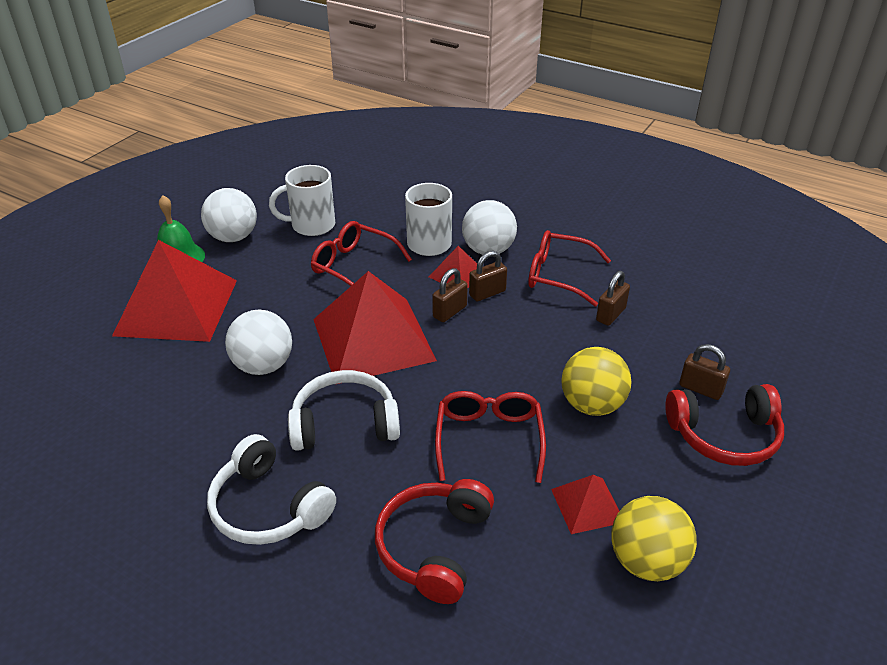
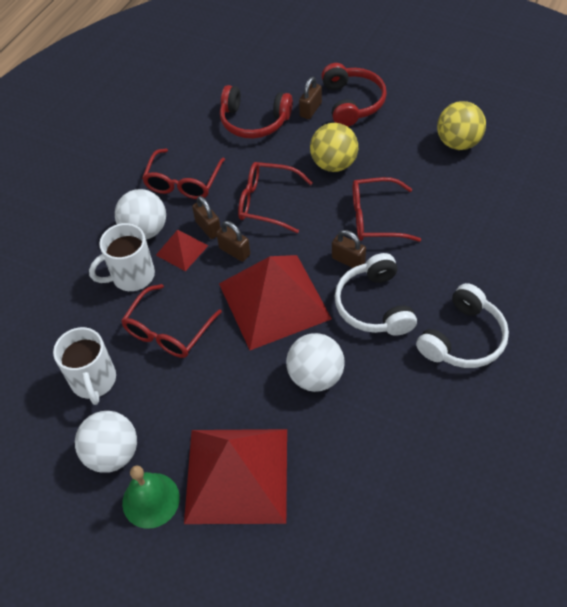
camera: 90 degrees left, 15 degrees up
red headphones [375,479,494,604] -> red headphones moved to [220,85,293,139]
red pyramid [551,475,619,534] -> none
brown padlock [596,271,630,326] -> brown padlock moved to [332,230,366,268]
none -> red glasses [238,162,313,233]

